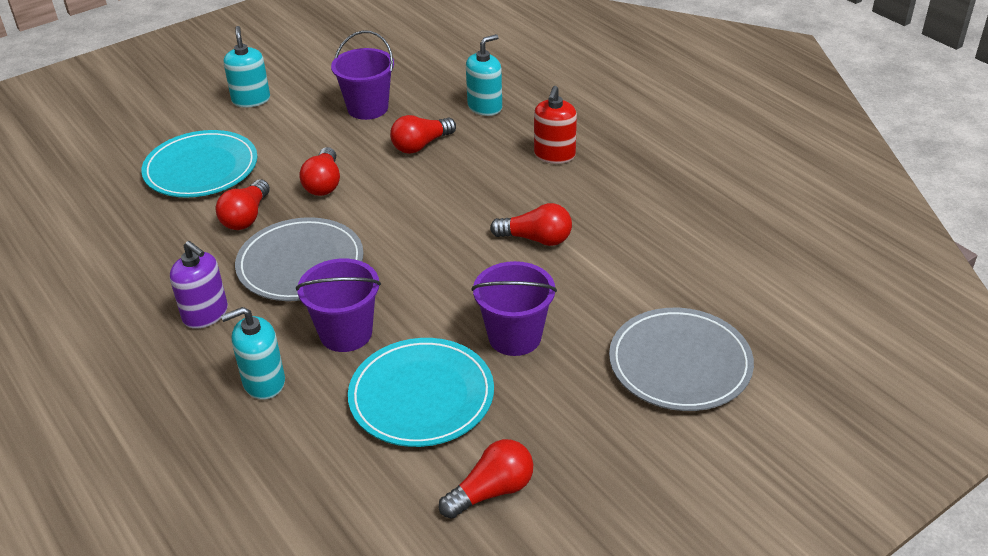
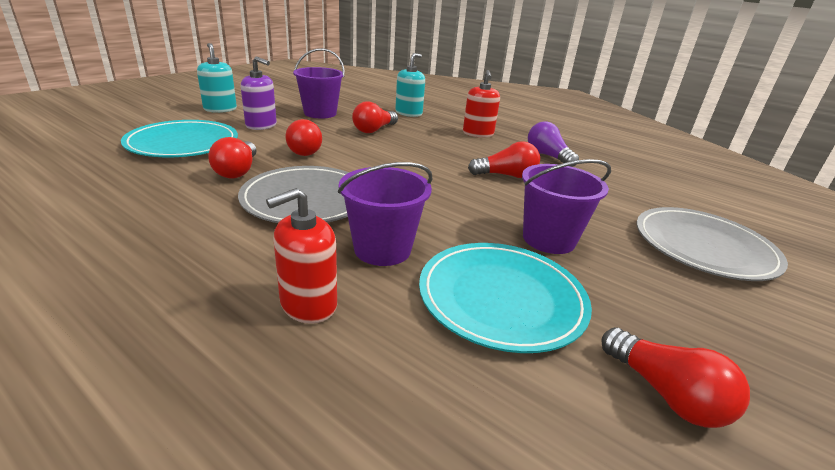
camera: 20 degrees left, 10 degrees down
purple soap dispenser [170,241,228,329] -> purple soap dispenser moved to [241,56,277,130]
turquoise soap dispenser [221,307,285,400] -> red soap dispenser [266,188,337,324]
red light bulb [439,439,533,519] -> red light bulb turned 105 degrees clockwise [602,327,750,428]
none -> purple light bulb [528,121,579,167]

